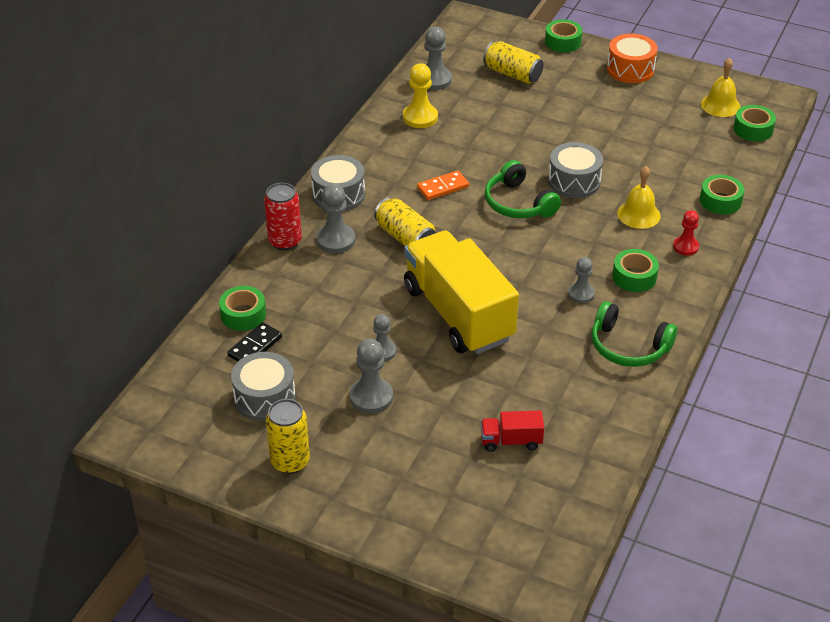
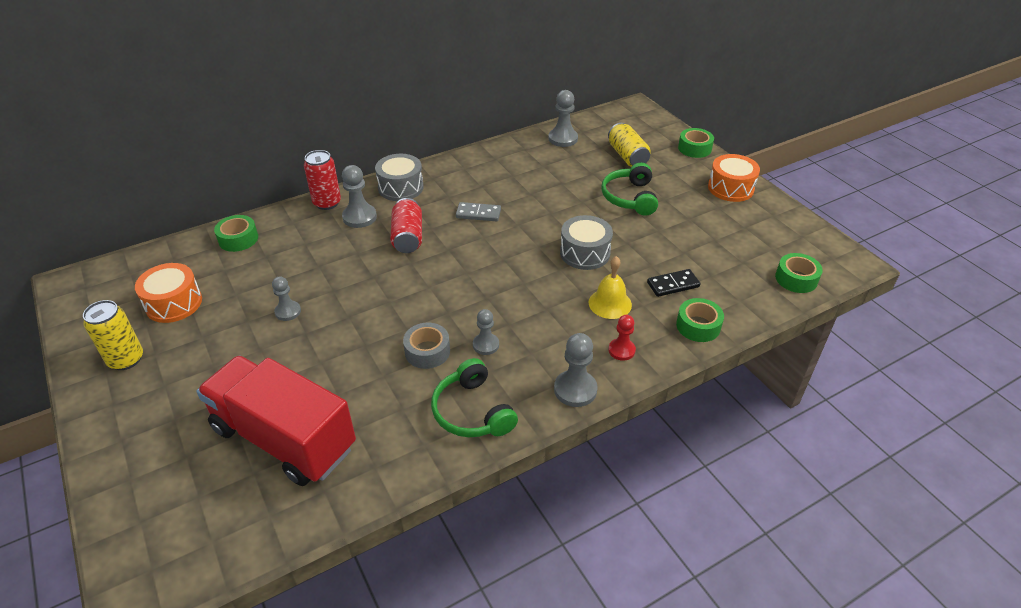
camera: 35 degrees right, 0 degrees up
black domino [227,322,282,362] -> black domino moved to [647,269,700,297]
grey drum [231,352,296,421] -> orange drum [135,263,202,323]
grey pawn [350,339,393,414] -> grey pawn moved to [554,333,597,407]
yellow can [374,197,436,246] -> red can [390,198,422,253]
yellow pawn [403,63,438,128] -> none
yellow truck [404,230,519,354] -> none
orange domino [417,170,469,200] -> grey domino [456,202,501,221]
red truck [481,410,544,452] -> red truck [196,356,356,486], size x2.44
green headphones [485,160,561,218] -> green headphones moved to [601,163,658,216]
green tape [612,249,659,292] -> none
yellow bell [701,58,740,117] -> none
none -> grey tape [403,323,450,369]

